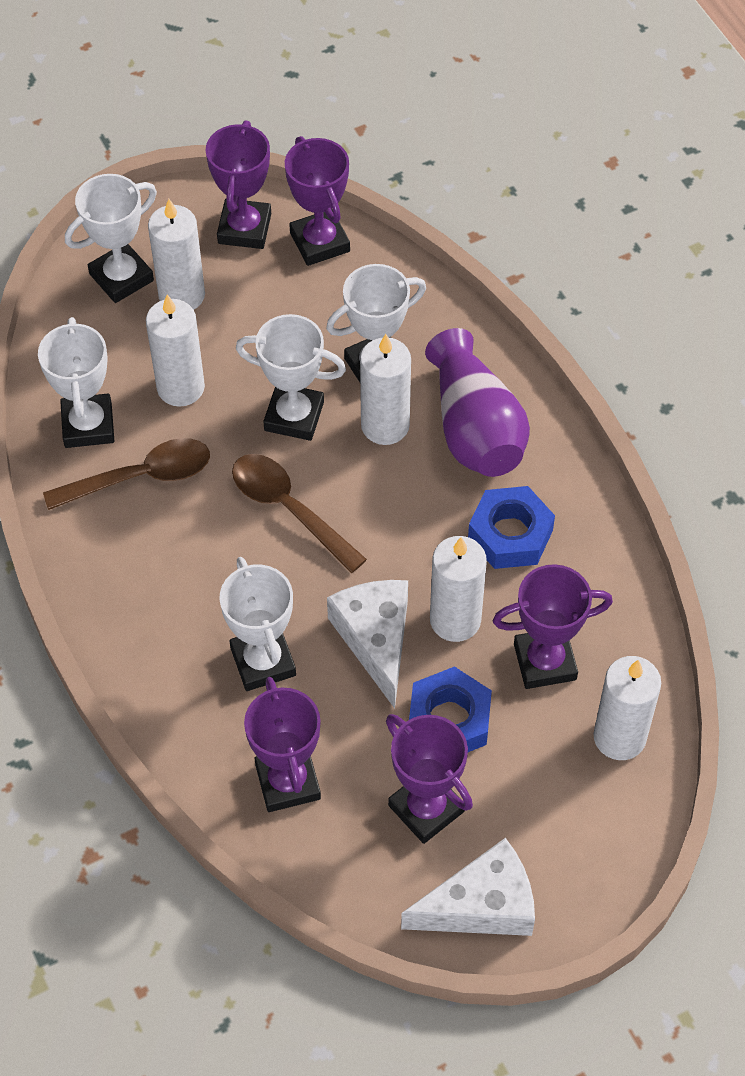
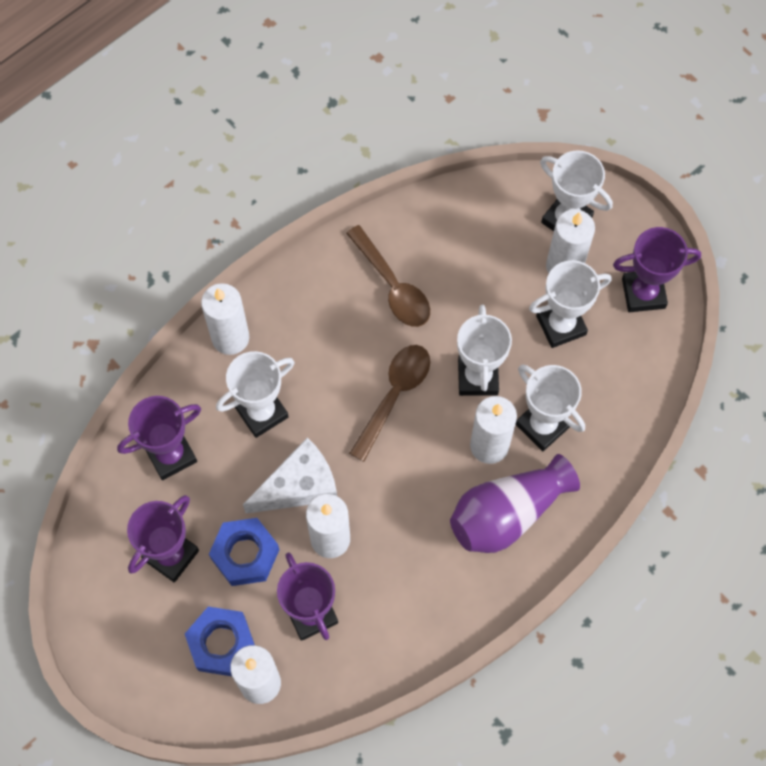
camera: 75 degrees right, 10 degrees up
white trophy [38,317,114,448] -> white trophy moved to [529,260,612,348]
white candle [146,294,205,407] -> white candle moved to [201,283,249,355]
purple trophy [285,136,350,266] -> none
white cheese [401,838,535,936] -> none
blue nut [468,486,555,569] -> blue nut moved to [185,607,255,676]

